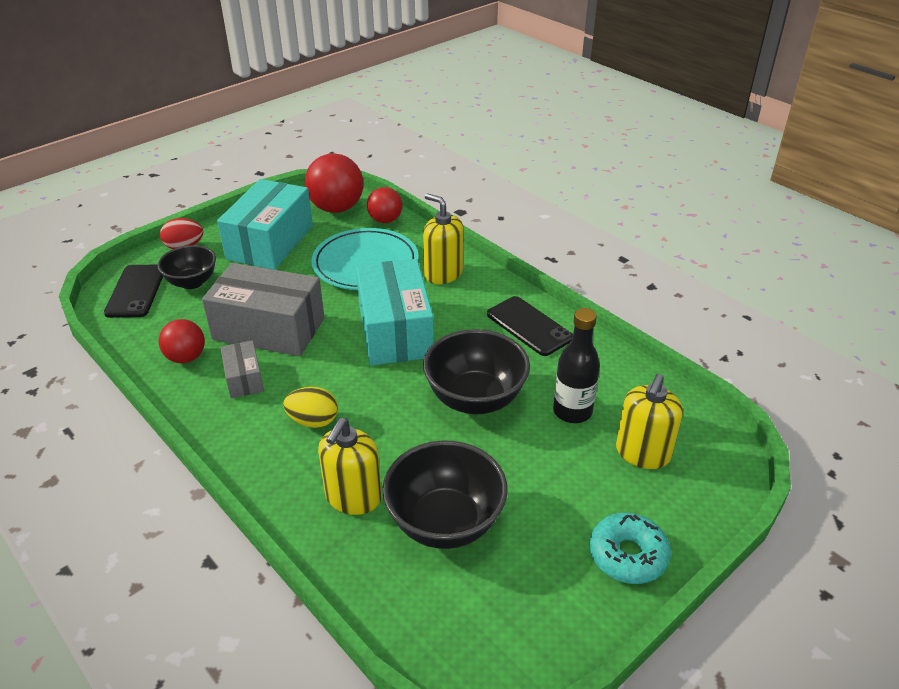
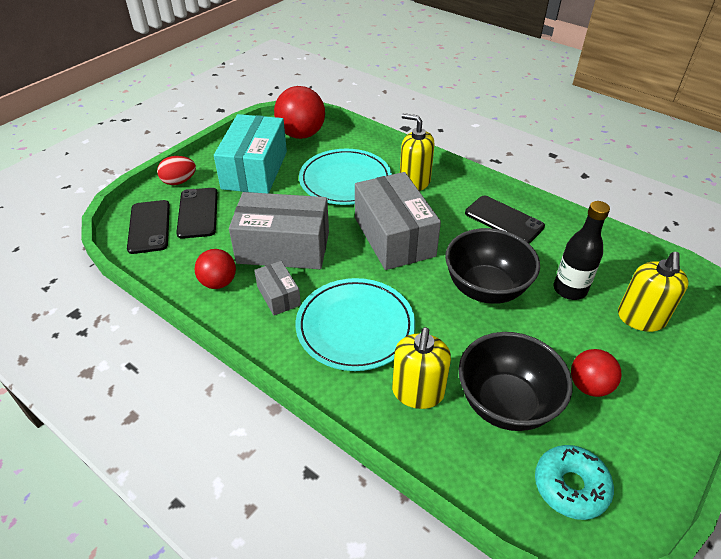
camera: 10 degrees left, 5 degrees up
black bowl [157,245,216,289] -> black phone [176,188,218,239]
yellow egg [283,387,338,428] -> turquoise plate [296,278,415,371]
turquoise box [356,259,434,365] -> grey box [355,172,441,270]
red ball [367,187,402,223] -> red ball moved to [571,349,621,397]
turquoise donut [589,513,671,584] -> turquoise donut moved to [535,445,614,520]

